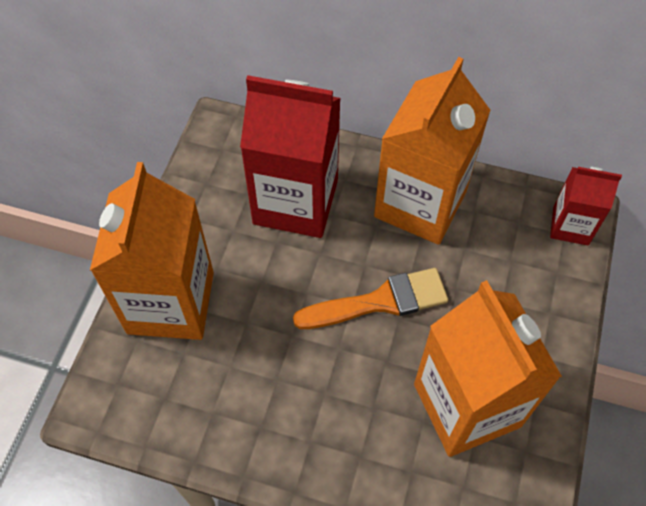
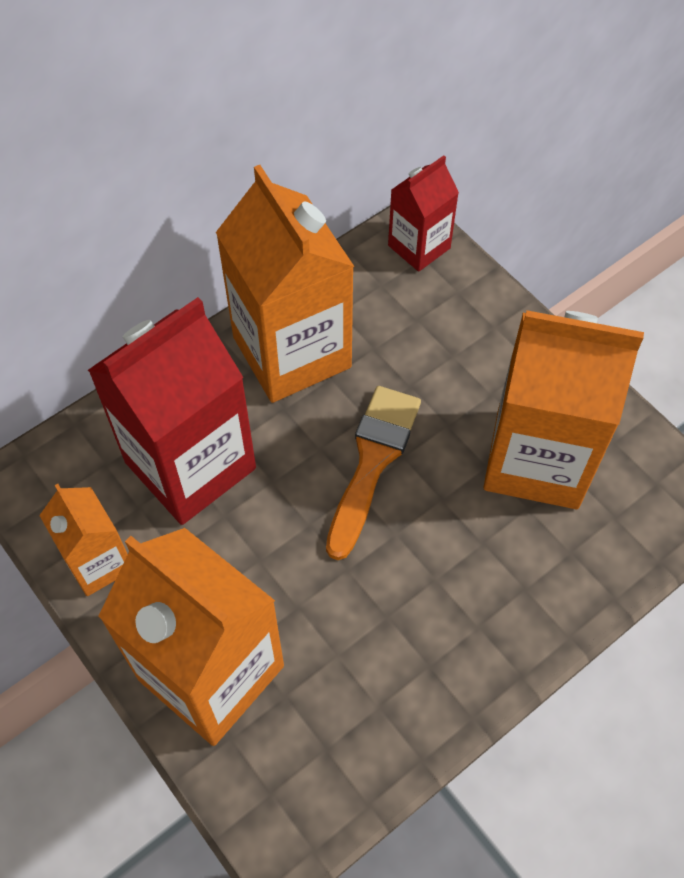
camera: 55 degrees left, 0 degrees up
none -> orange carton [39,484,128,596]

